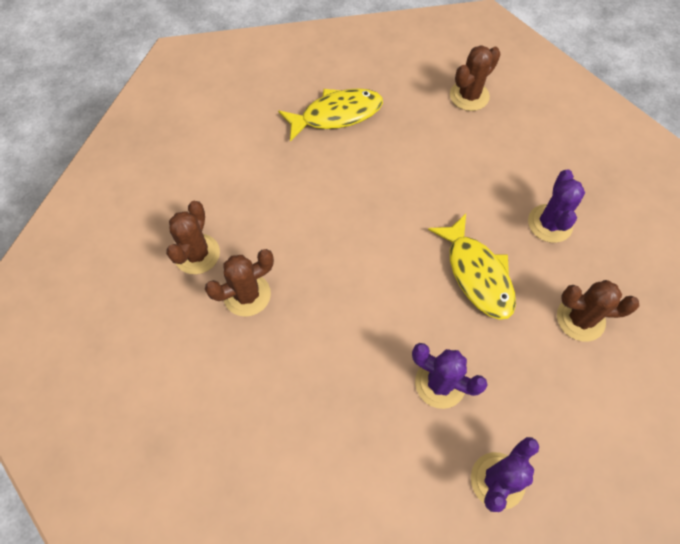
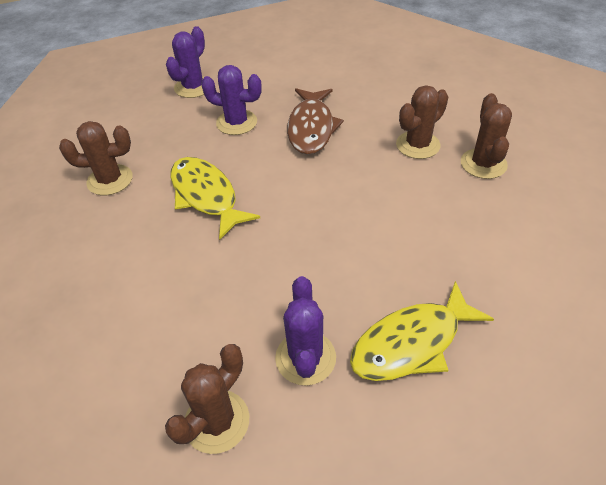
camera: 170 degrees right, 15 degrees down
purple cactus [528,169,585,243] -> purple cactus moved to [275,276,336,386]
none -> brown fish [287,88,344,155]

